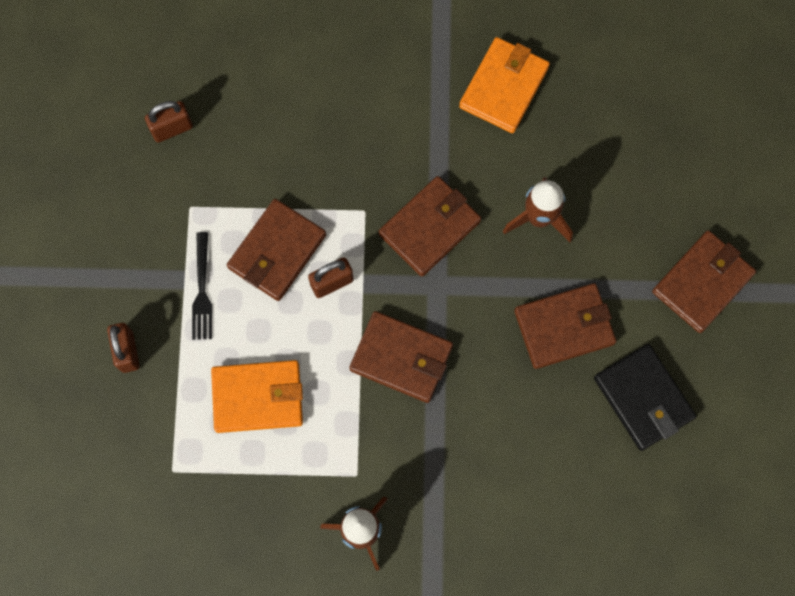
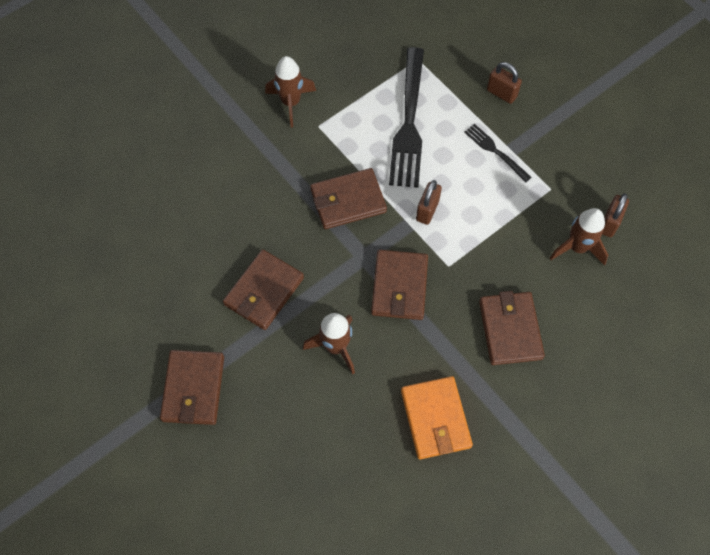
camera: 140 degrees right, 10 degrees down
orange wallet [211,360,303,433] -> black fork [389,47,424,188]
brown wallet [227,199,326,301] -> brown wallet moved to [479,291,545,365]
black wallet [594,344,696,451] -> none
none -> brown rocket [550,208,608,266]

